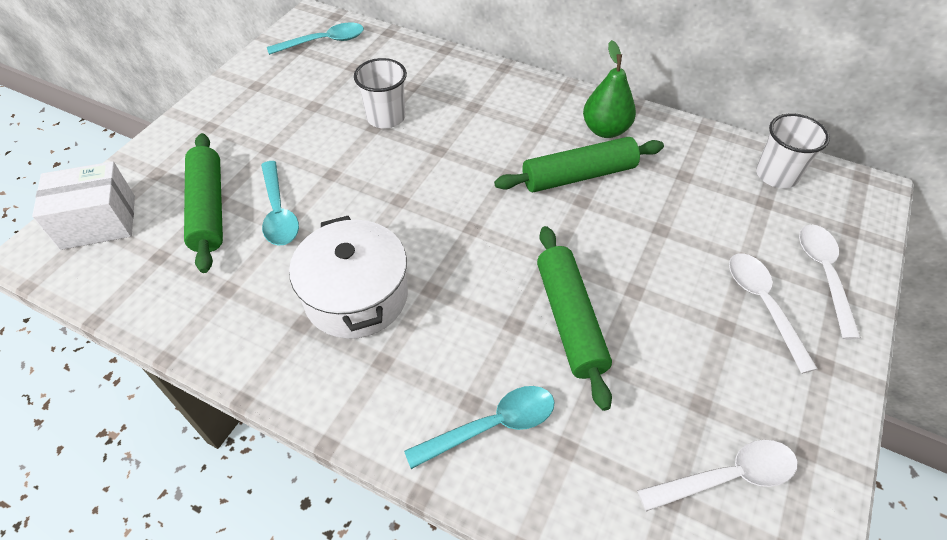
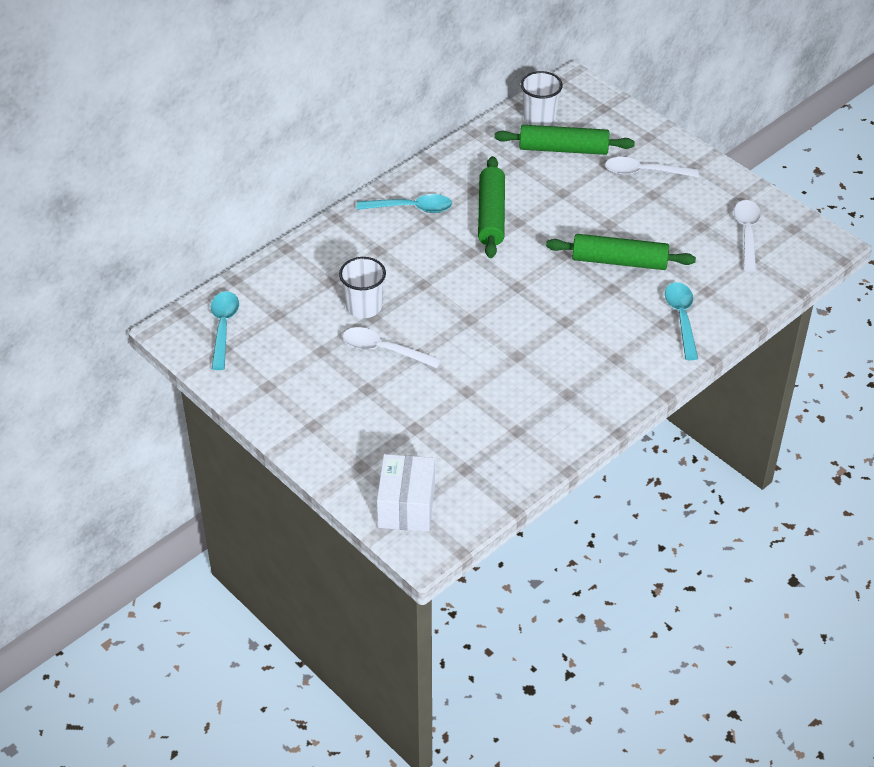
camera: 70 degrees left, 5 degrees down
green rolling pin [184,133,223,273] -> green rolling pin moved to [494,125,635,155]
turquoise spoon [261,161,299,246] -> turquoise spoon moved to [357,194,452,213]
white pot [289,216,408,339] -> none
green pear [583,40,636,138] -> none
white spoon [799,225,861,340] -> white spoon moved to [342,327,442,368]

